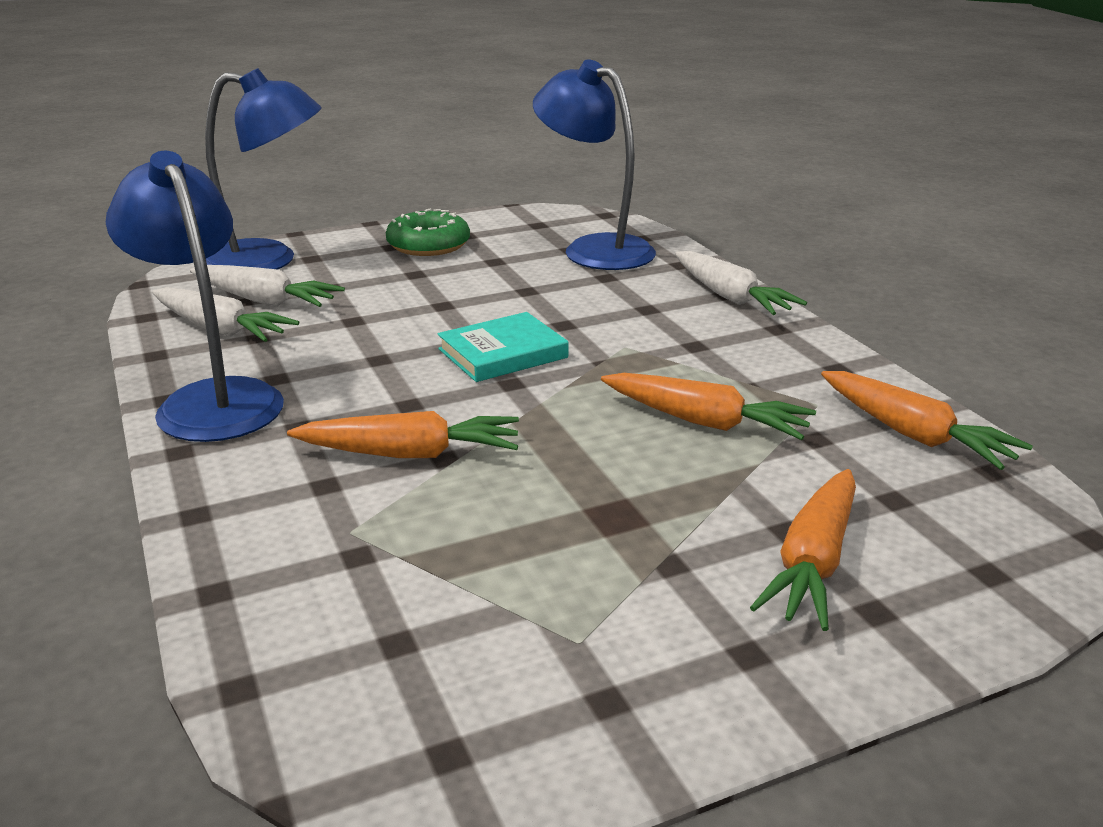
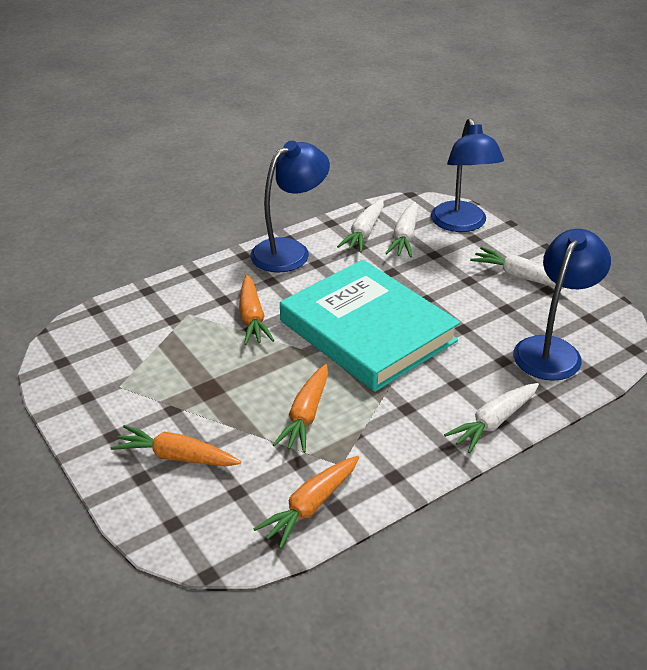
camera: 80 degrees right, 10 degrees up
green donut [386,209,470,256] -> white carrot [470,247,564,288]
turquoise book [438,312,568,382] -> turquoise book [280,260,460,392], size x2.33

